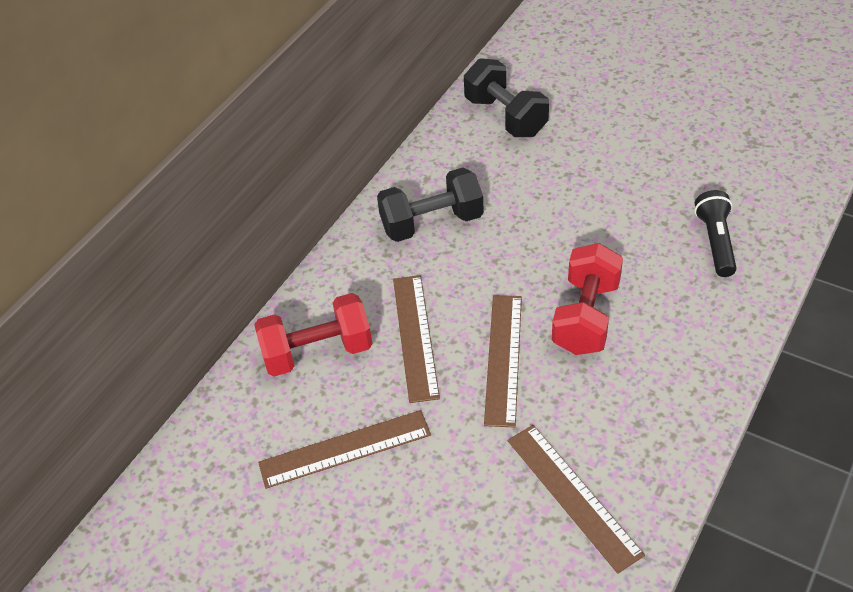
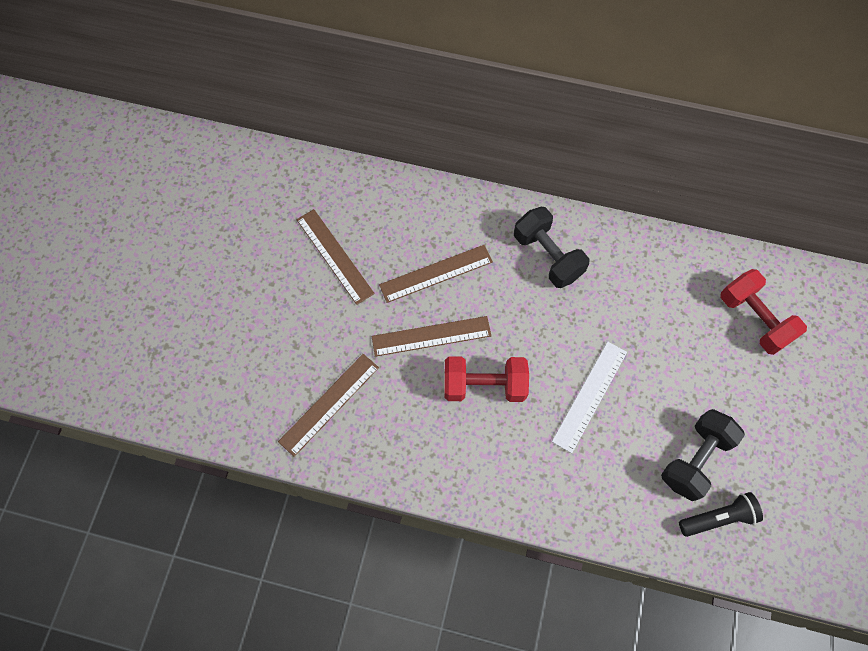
camera: 70 degrees right, 20 degrees up
red dumbbell [254,293,373,377] -> red dumbbell moved to [720,269,807,355]
black dumbbell [464,58,549,137] -> black dumbbell moved to [661,409,745,501]
black flashlight [694,190,737,277] -> black flashlight moved to [679,492,763,537]
none -> white ruler [552,342,627,453]

